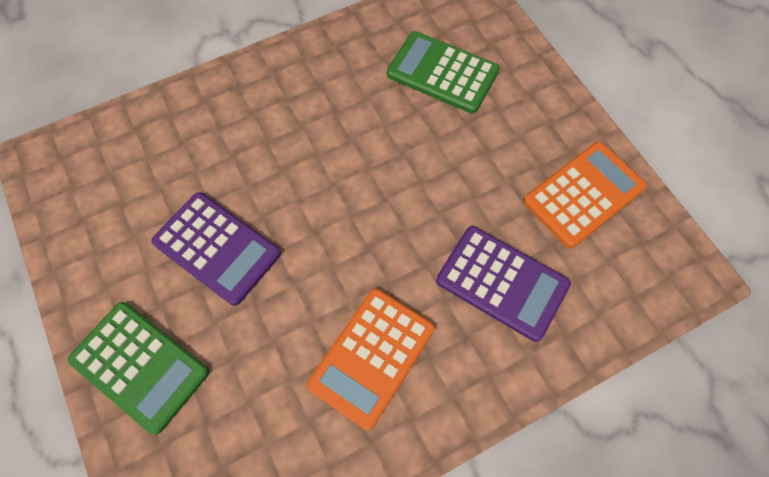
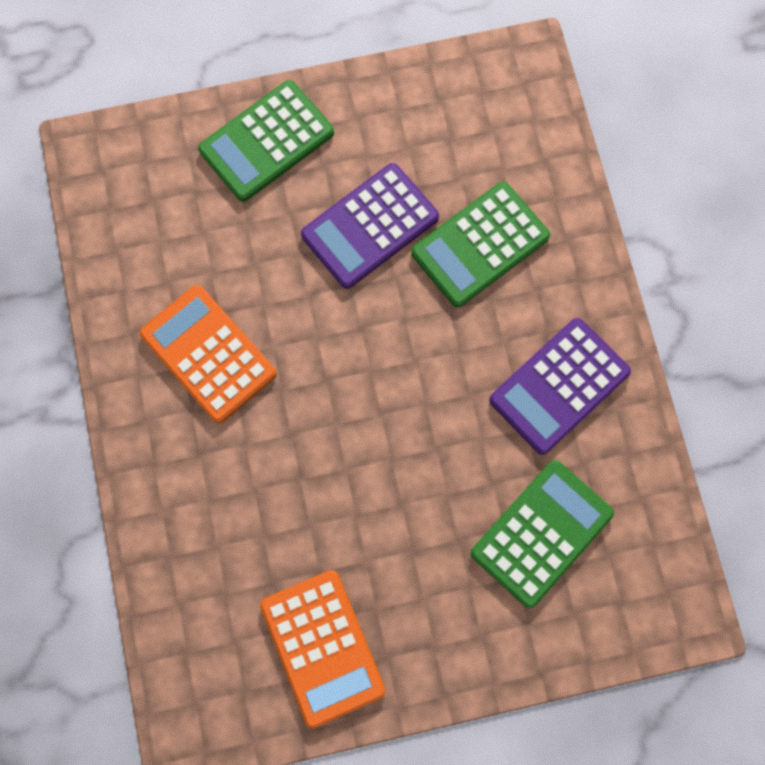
camera: 105 degrees right, 10 degrees up
purple calculator [436,226,571,342] -> purple calculator moved to [489,318,631,455]
none -> green calculator [411,182,550,307]

